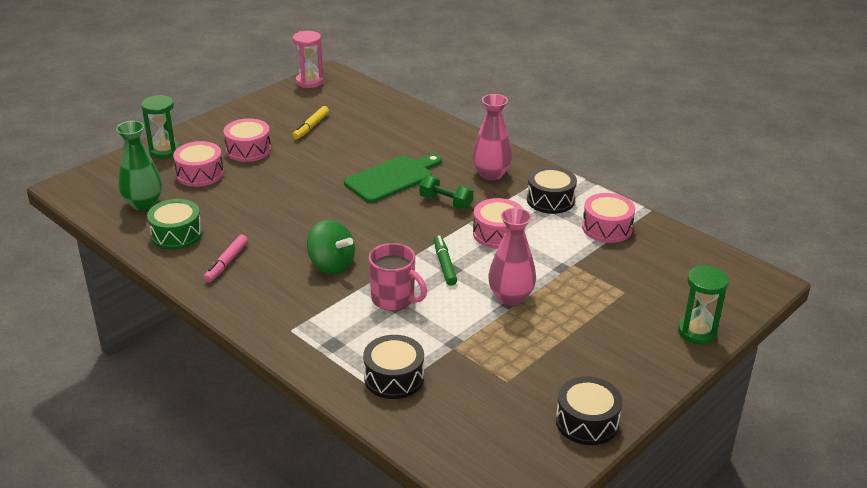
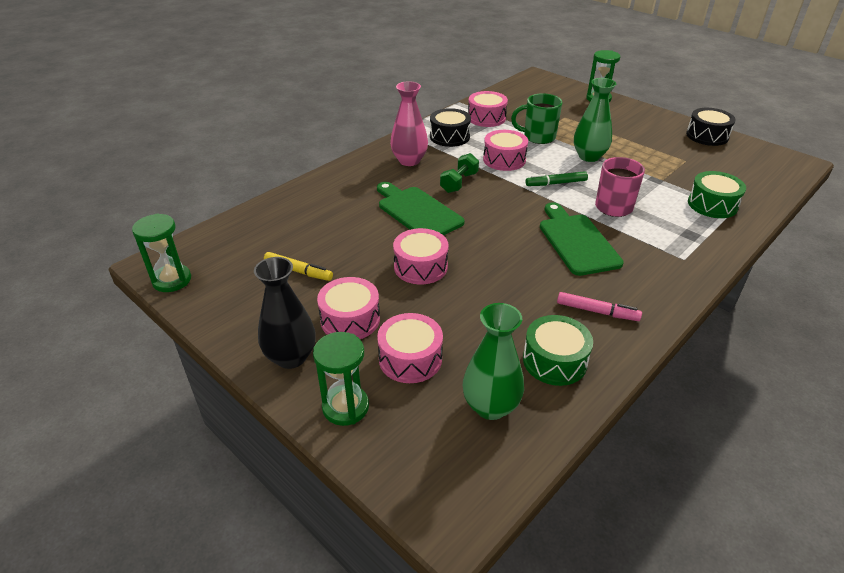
camera: 90 degrees left, 5 degrees up
pink hourglass [293,31,323,88] -> green hourglass [132,213,191,292]
green spinning top [307,220,355,274] -> green cutting board [540,202,624,276]
black drum [363,335,424,399] -> green drum [688,171,746,218]
pink vase [488,208,536,306] -> green vase [574,78,616,162]
none -> black vase [254,257,316,369]
none -> pink drum [393,228,449,284]
none -> green mug [511,93,562,144]

